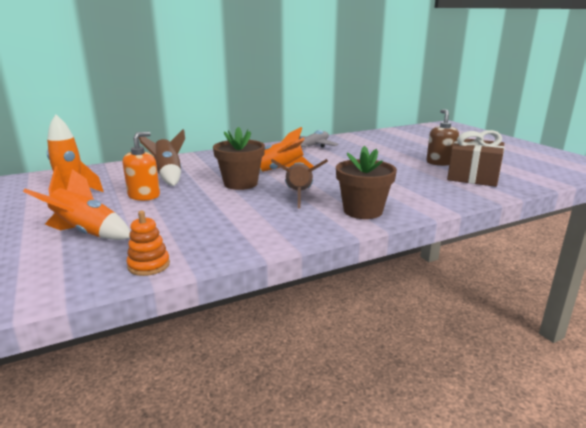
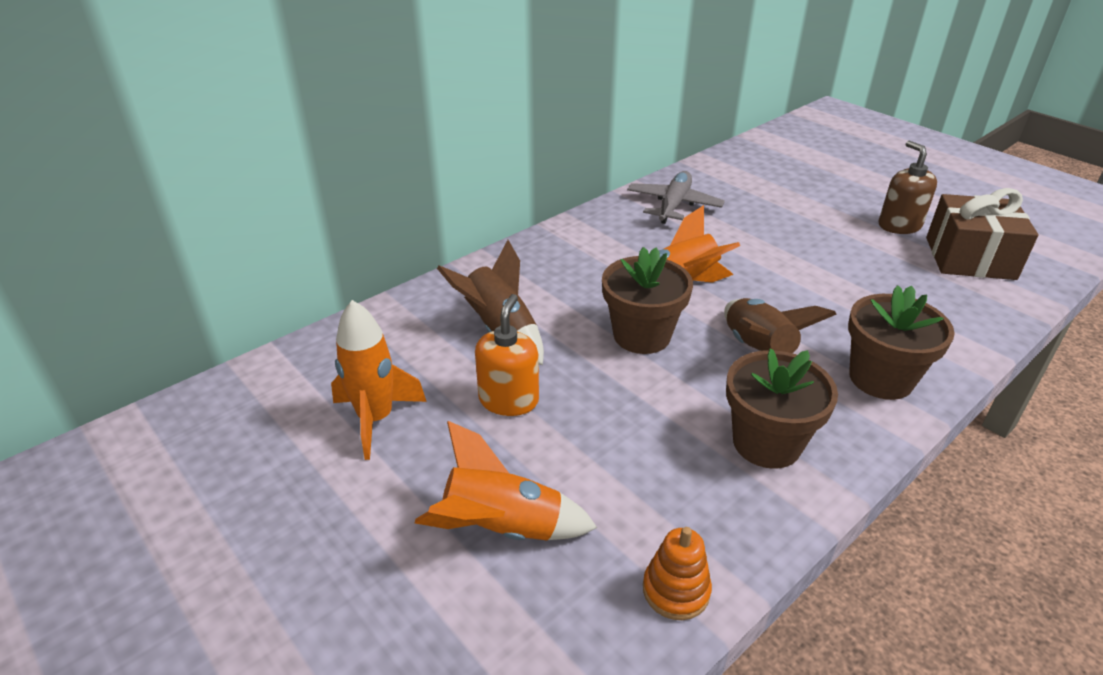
camera: 15 degrees left, 15 degrees up
none -> brown flower pot [726,348,838,469]

